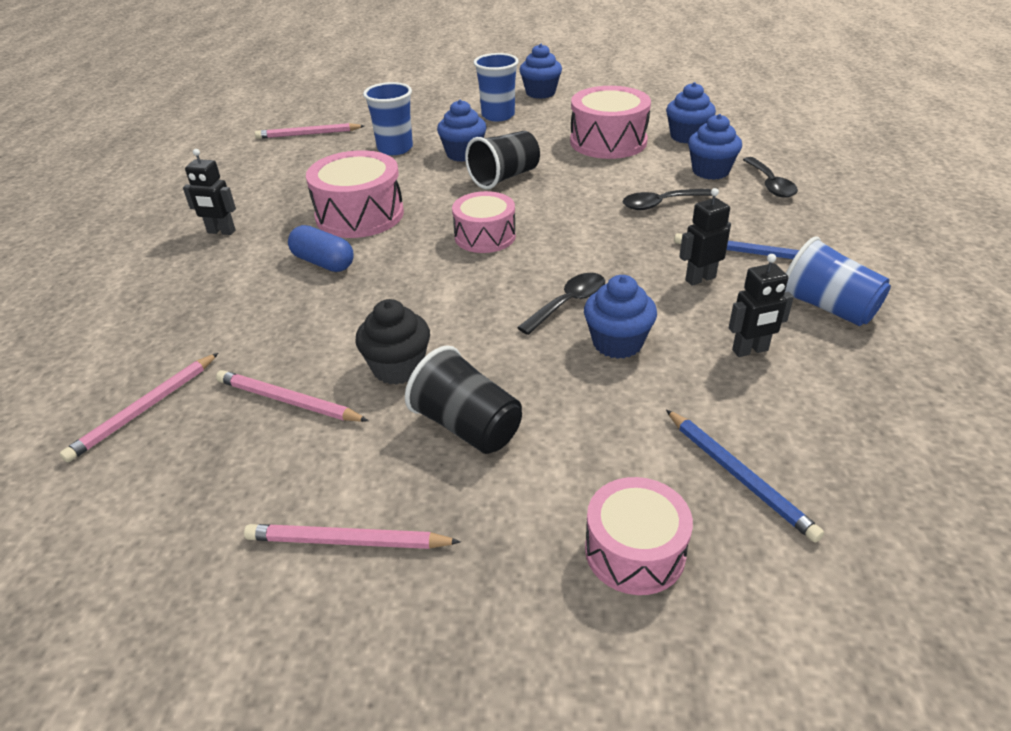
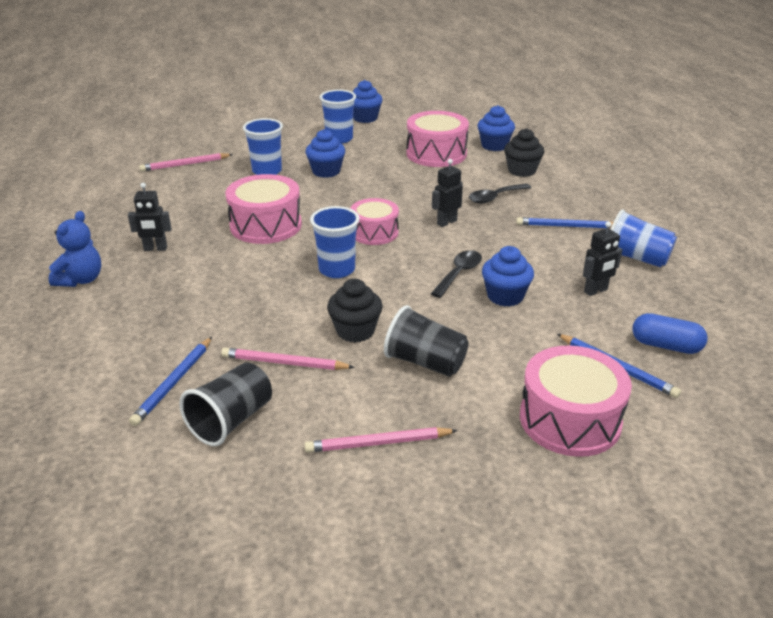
camera: 15 degrees left, 5 degrees down
pink pencil [60,353,218,463] -> blue pencil [129,337,212,426]
blue capsule [288,225,354,272] -> blue capsule moved to [632,313,708,354]
black cup [465,131,540,189] -> black cup moved to [179,362,272,446]
pink drum [585,477,693,595] -> pink drum [520,346,632,457], size x1.51
black robot [679,188,731,286] -> black robot moved to [432,159,463,227]
blue cupcake [688,114,742,180] -> black cupcake [504,128,544,177]
black spoon [743,157,798,198] -> none
none -> blue teddy bear [48,211,101,287]
none -> blue cup [310,206,360,278]

